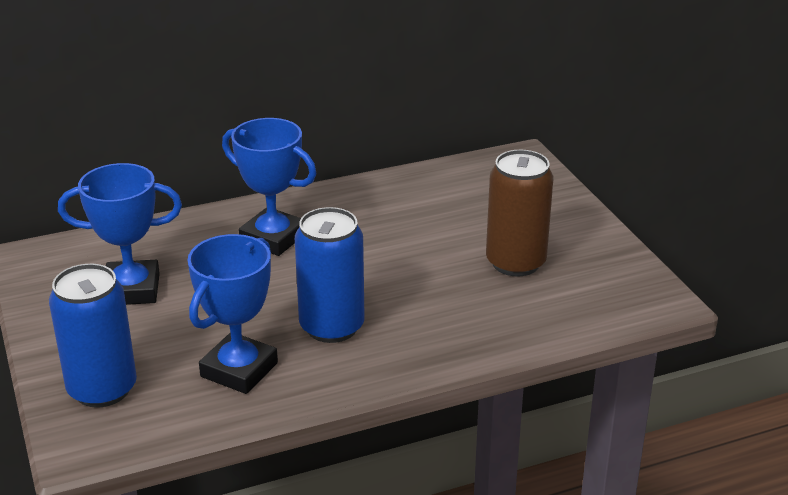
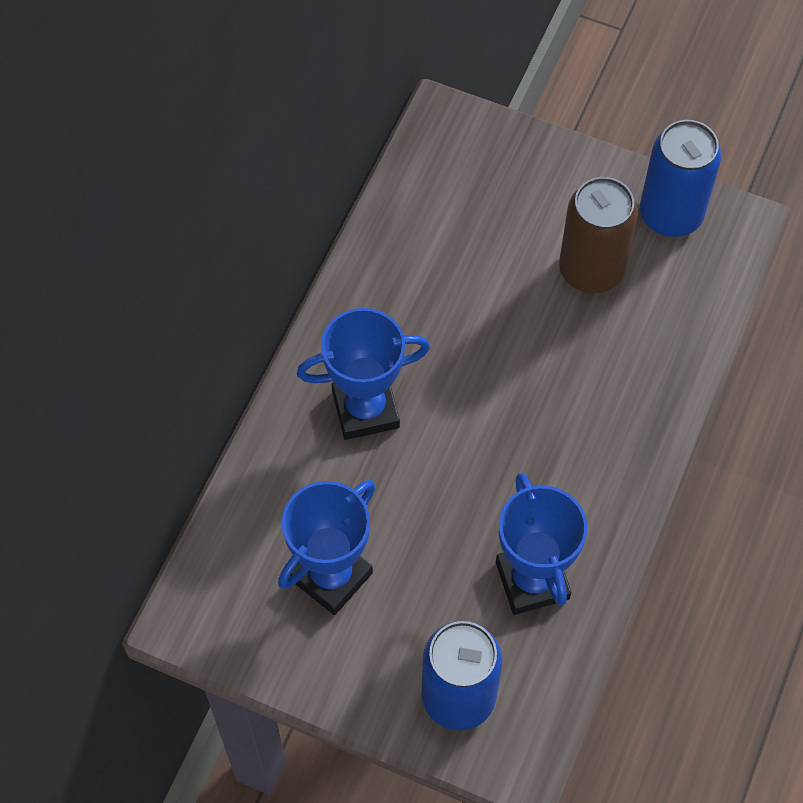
camera: 45 degrees left, 30 degrees up
blue can [295,207,365,343] -> blue can moved to [640,120,721,237]

